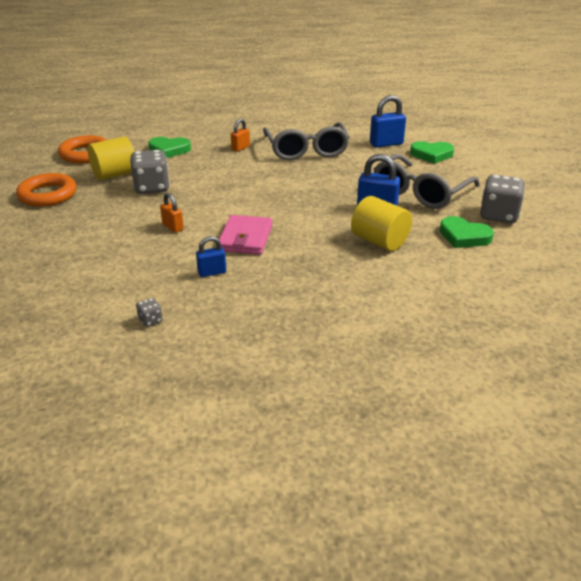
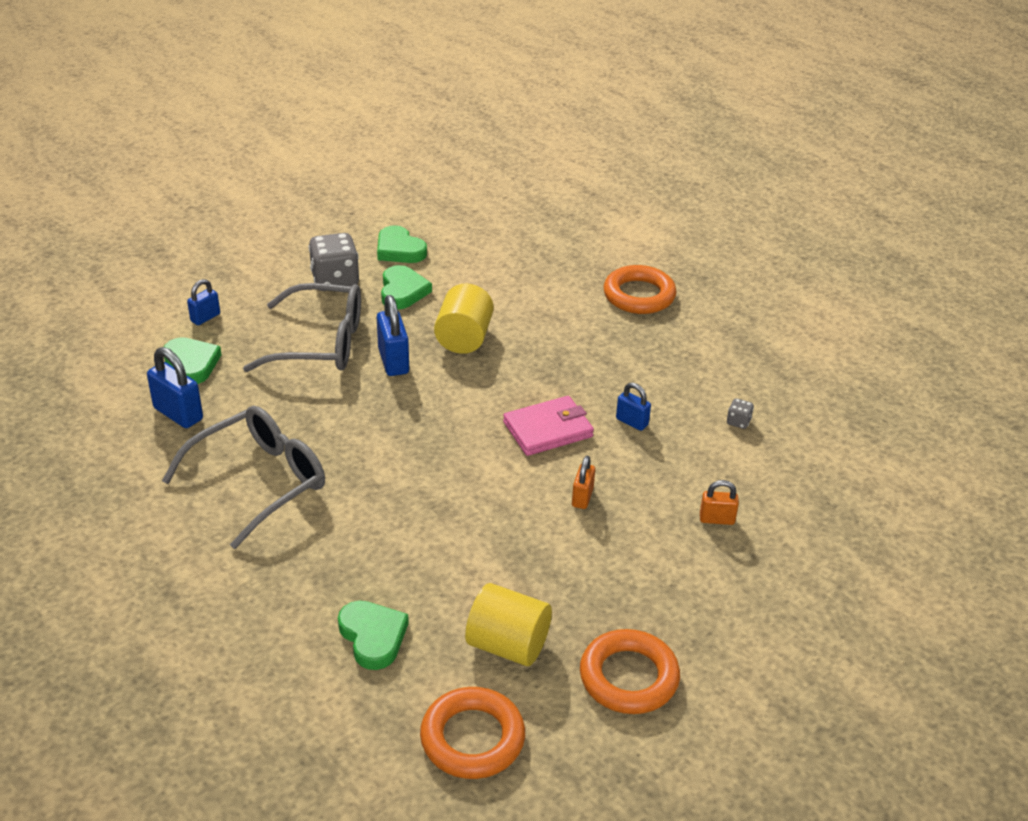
camera: 125 degrees left, 5 degrees up
grey dice [130,150,170,194] -> none
orange padlock [231,119,250,152] -> orange padlock moved to [700,480,739,525]
none -> blue padlock [187,279,220,325]
none -> green heart [377,225,427,263]
none -> orange ring [603,265,676,314]

